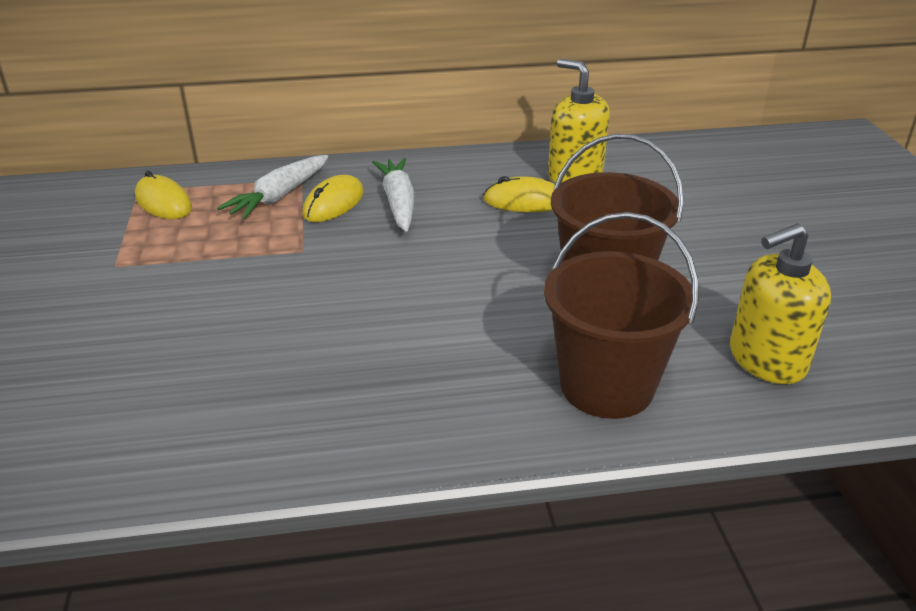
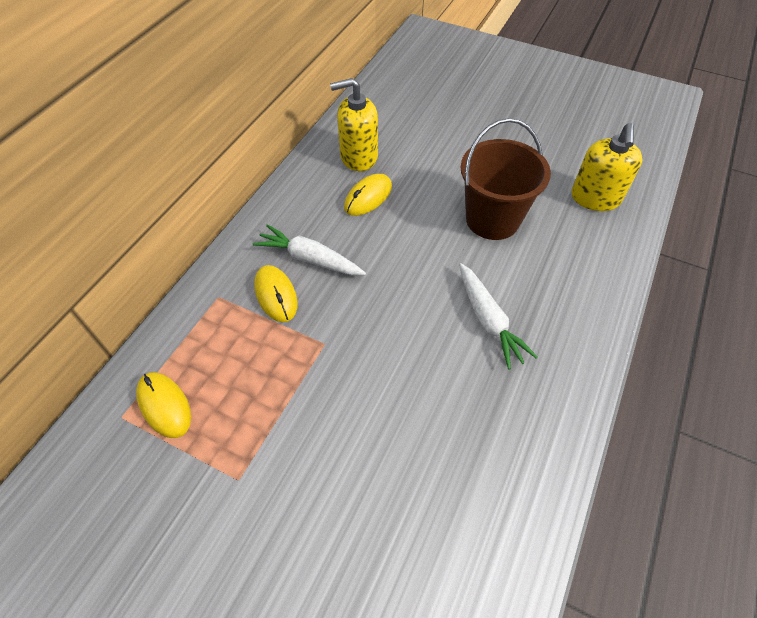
camera: 55 degrees left, 20 degrees up
yellow mouse [135,171,192,219] -> yellow mouse turned 60 degrees clockwise [136,372,191,438]
white carrot [217,155,328,219] -> white carrot moved to [459,263,538,370]
brown bucket [544,212,698,419] -> none

